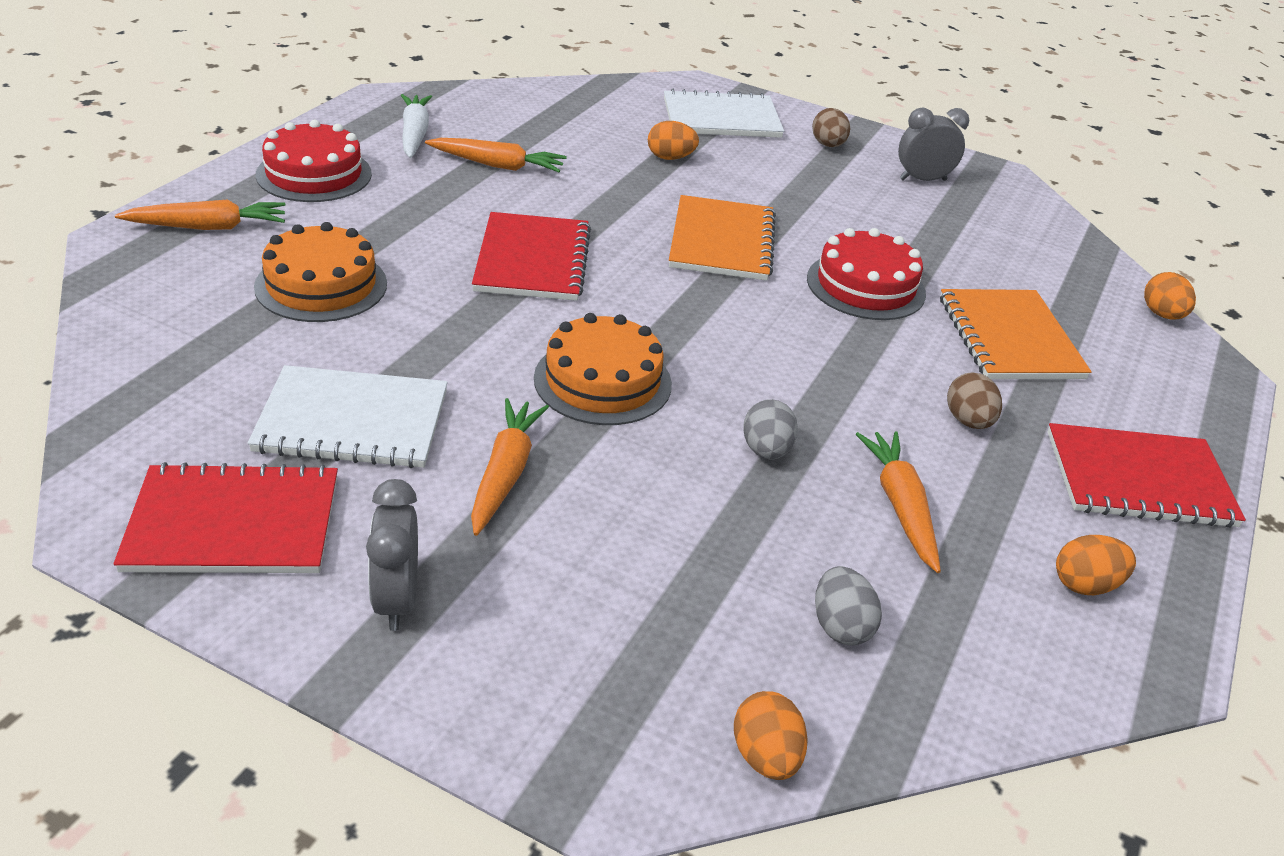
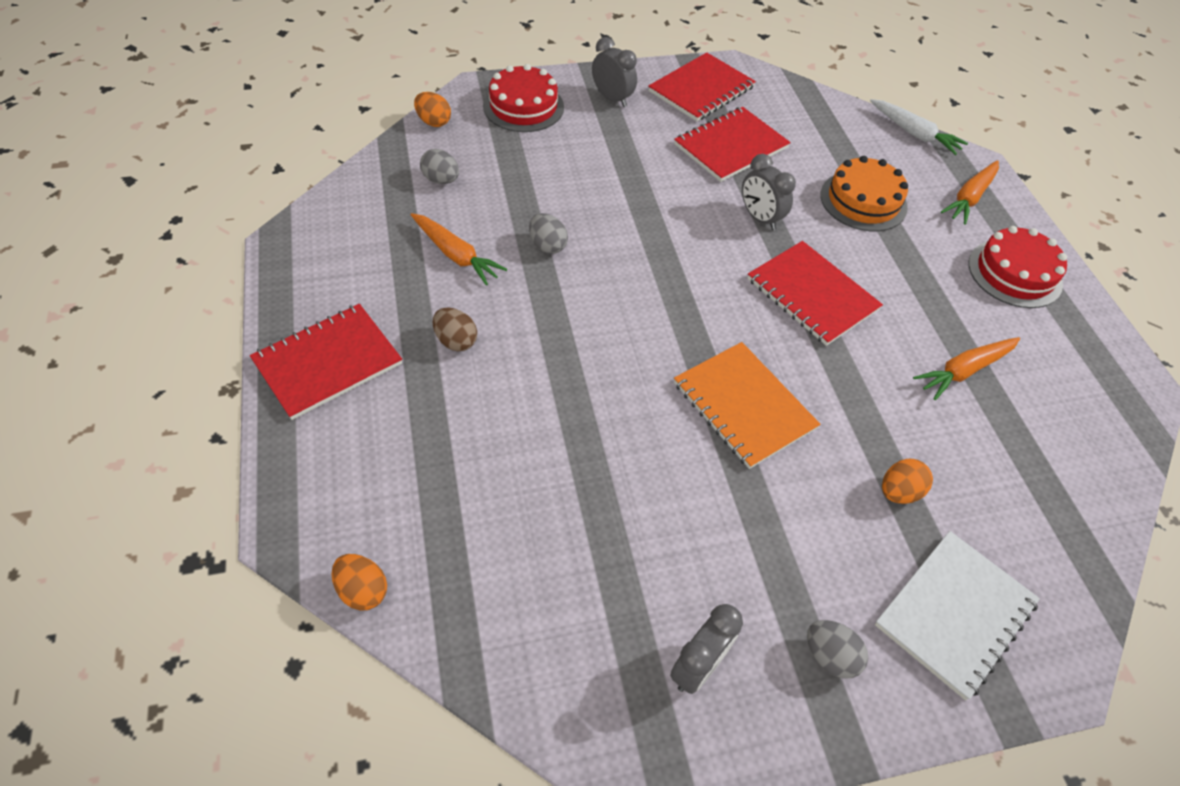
camera: 140 degrees right, 15 degrees up
white notebook [248,365,448,468] -> red notebook [674,107,791,182]
white carrot [401,94,432,158] -> white carrot moved to [870,99,968,155]
orange carrot [471,398,549,536] -> none
orange cake [534,313,672,425] -> none
red cake [807,228,926,320] -> red cake moved to [483,64,564,132]
brown egg [812,108,850,147] -> grey egg [807,620,868,679]
orange notebook [940,289,1092,379] -> none
orange egg [1056,535,1136,595] -> none
none -> grey clock [742,154,796,230]

